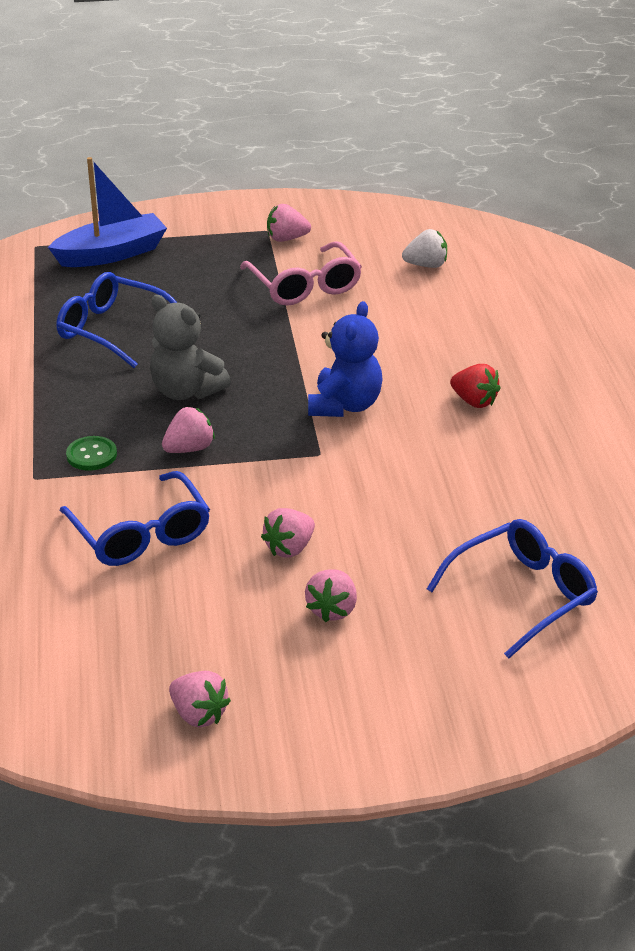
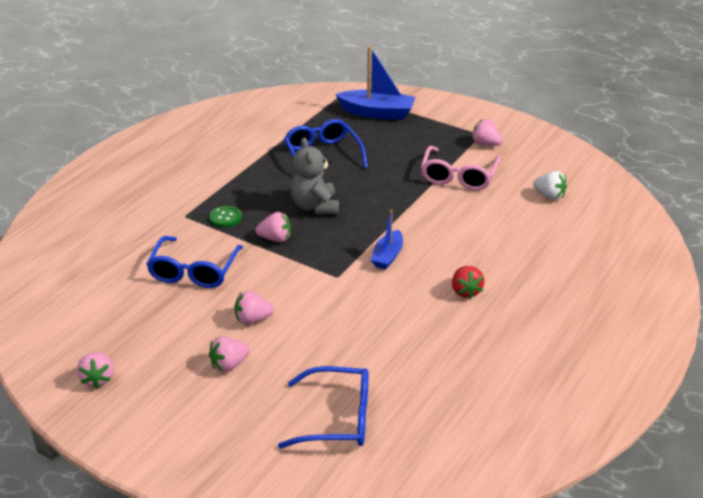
camera: 40 degrees right, 0 degrees up
blue teddy bear [308,301,383,417] -> blue boat [371,210,403,269]

